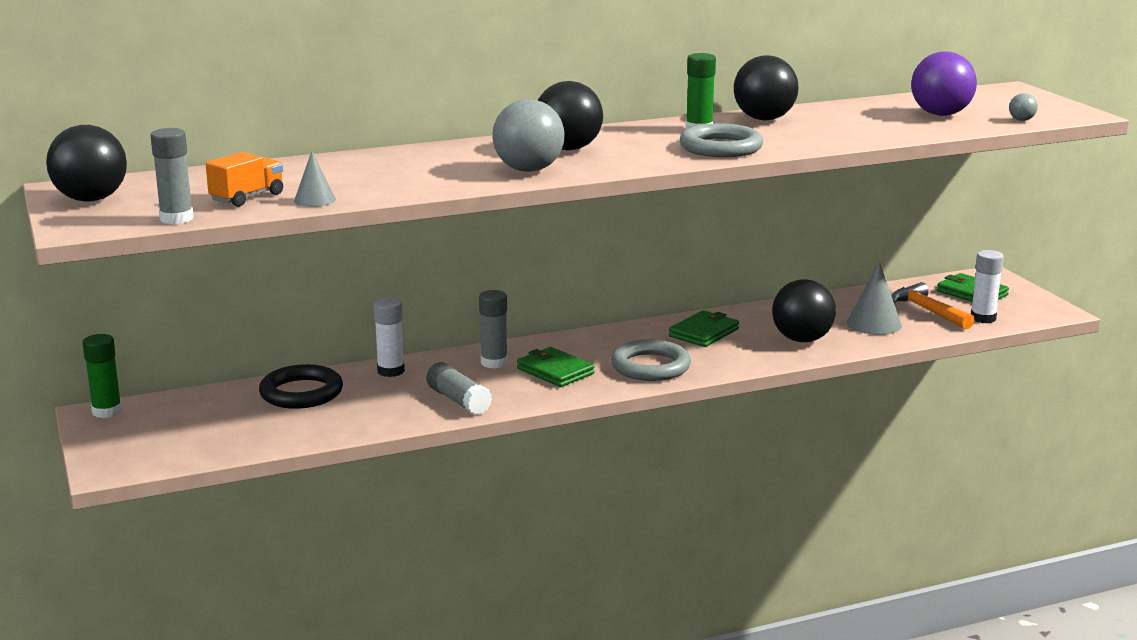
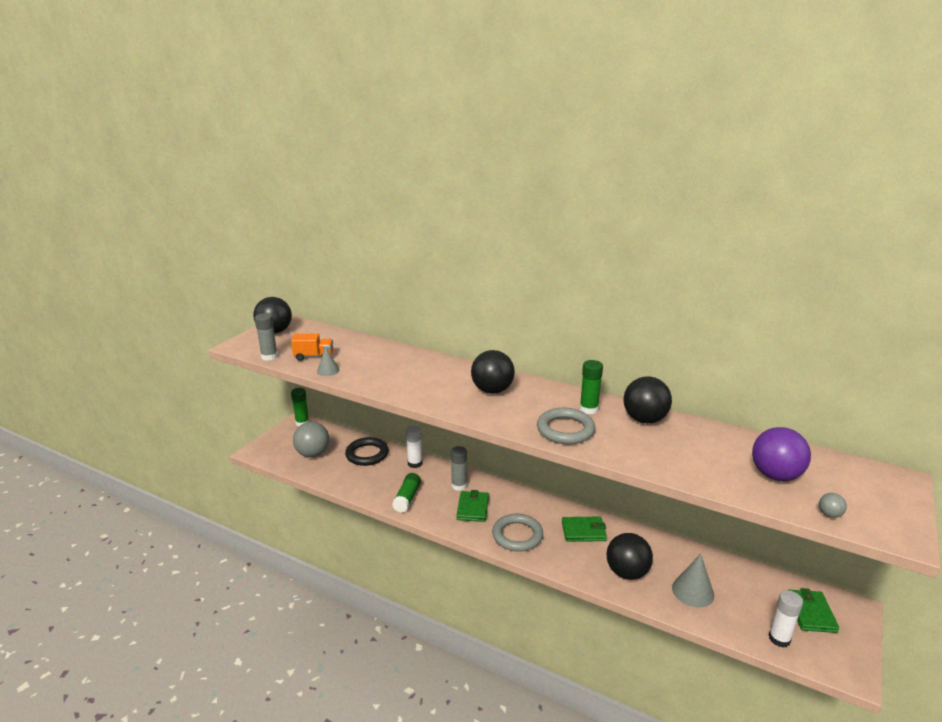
camera: 50 degrees right, 5 degrees up
grey glue stick [426,362,492,415] -> green glue stick [392,473,421,513]
grey ball [492,99,565,172] -> grey ball moved to [293,422,329,457]
orange hammer [891,282,974,329] -> none

